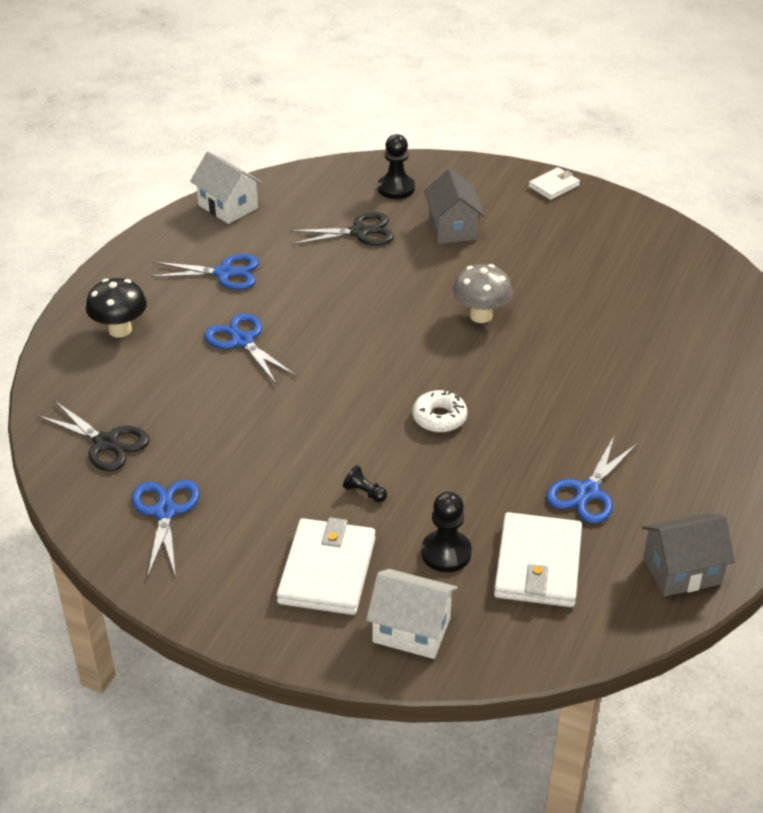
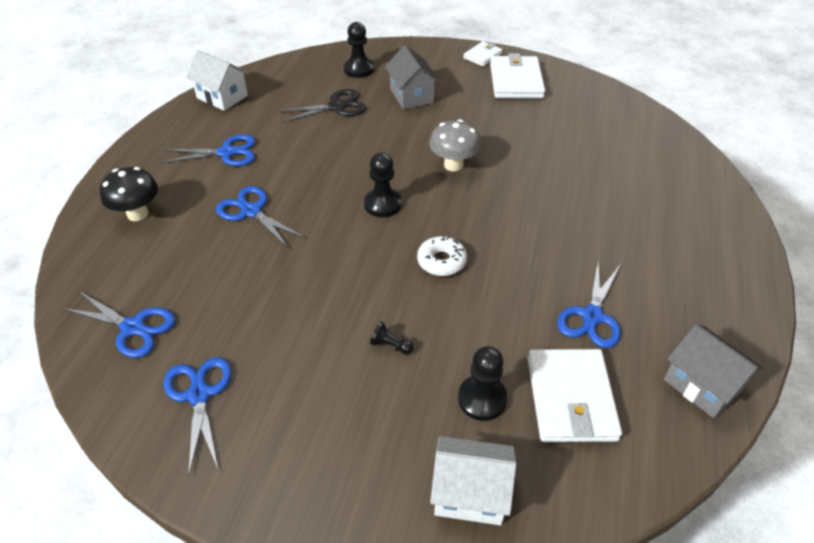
camera: 10 degrees left, 5 degrees up
black scissors [37,400,149,471] -> blue scissors [62,291,176,358]
white wallet [277,517,375,615] -> white wallet moved to [490,53,545,99]
grey house [642,514,735,597] -> grey house turned 75 degrees clockwise [664,324,764,418]
none -> black pawn [364,152,402,217]

